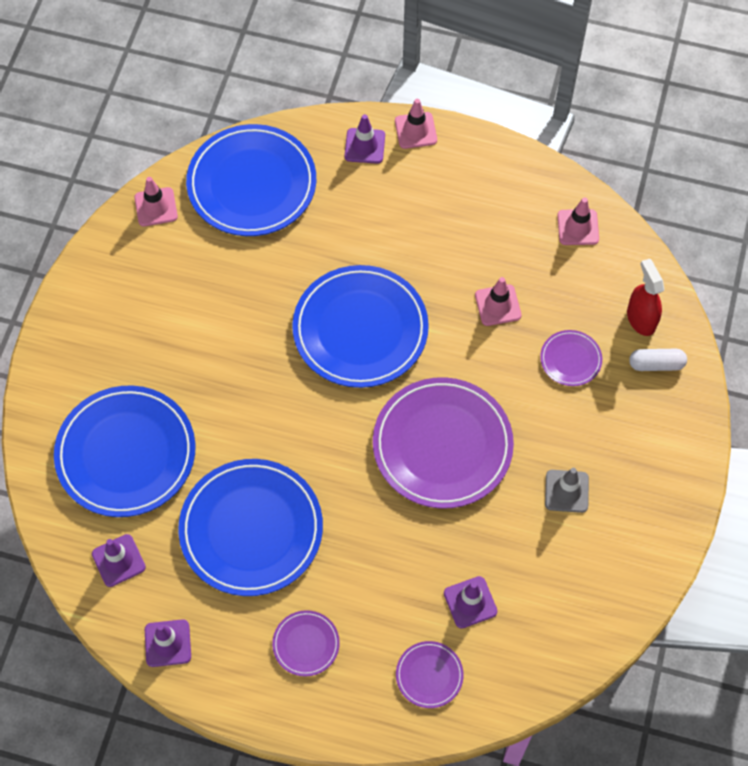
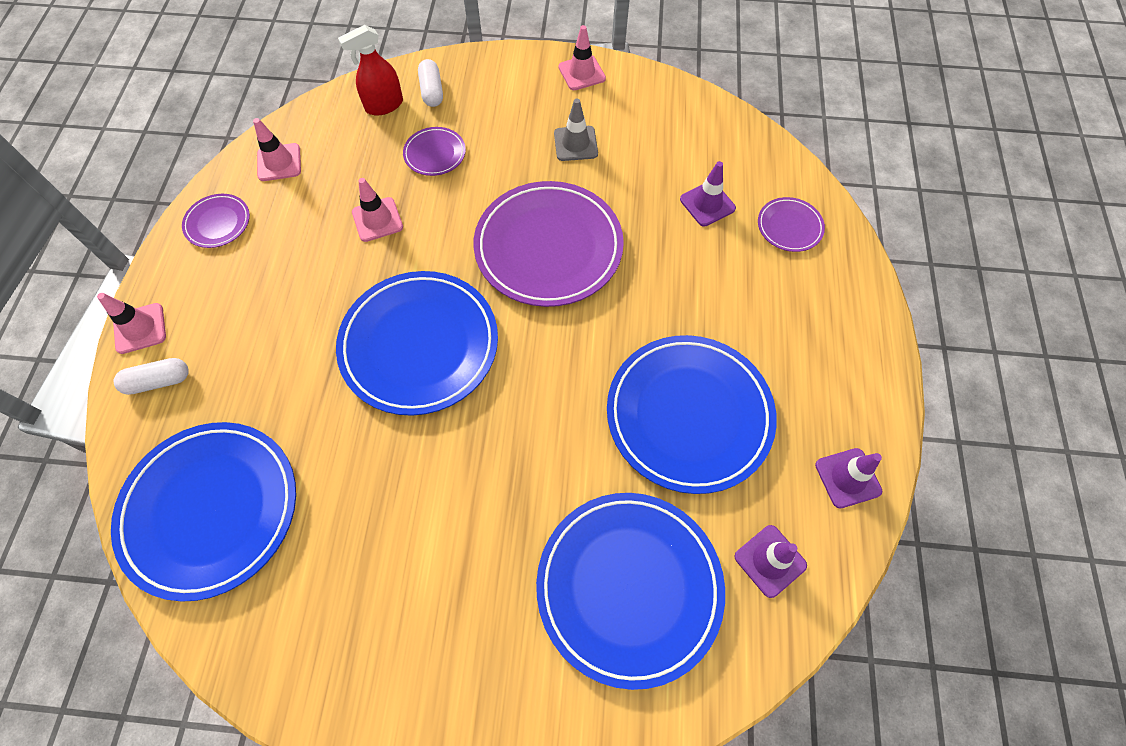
camera: 100 degrees left, 0 degrees up
pink traffic cone [134,177,178,226] -> pink traffic cone moved to [559,25,606,90]
purple plate [272,610,340,676] -> purple plate moved to [182,194,250,248]
purple traffic cone [345,114,385,164] -> white capsule [114,358,189,395]

